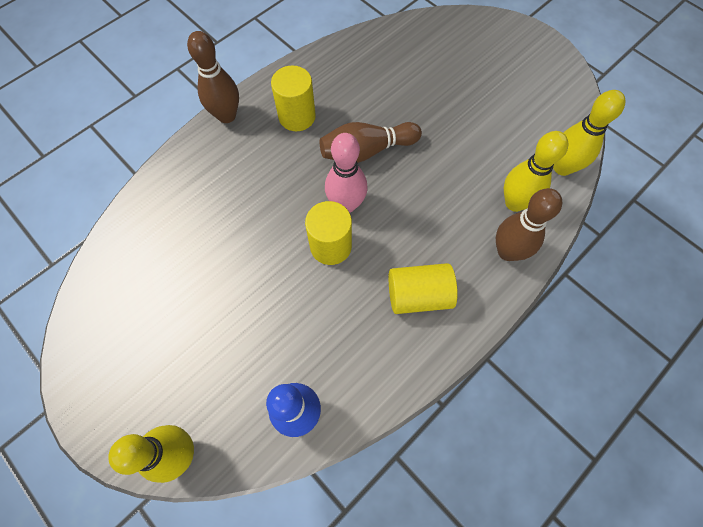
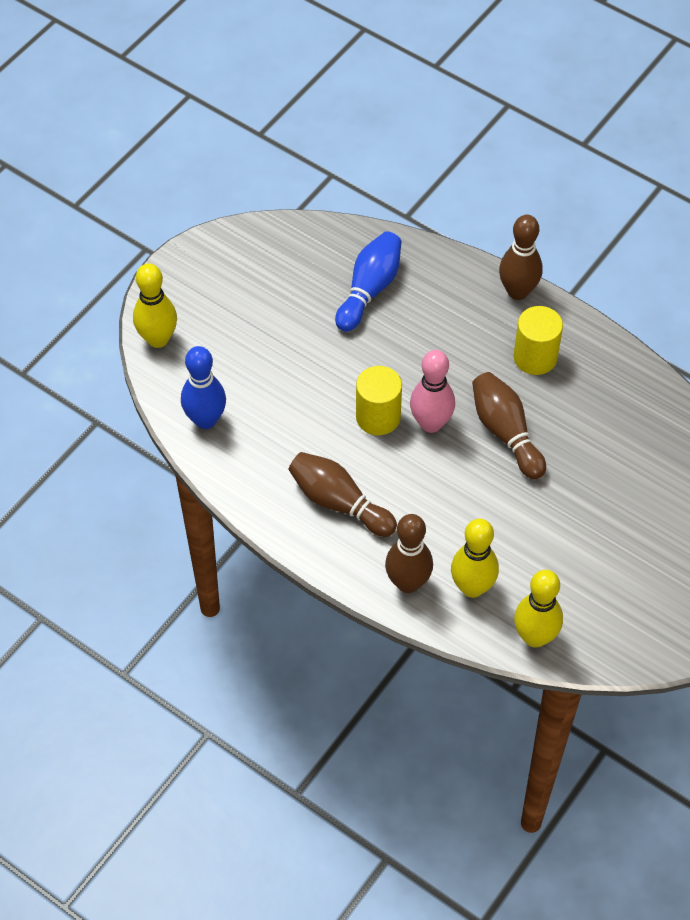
camera: 80 degrees right, 10 degrees down
yellow cylinder [389,263,458,314] -> brown bowling pin [289,452,397,537]
none -> blue bowling pin [335,231,401,332]

